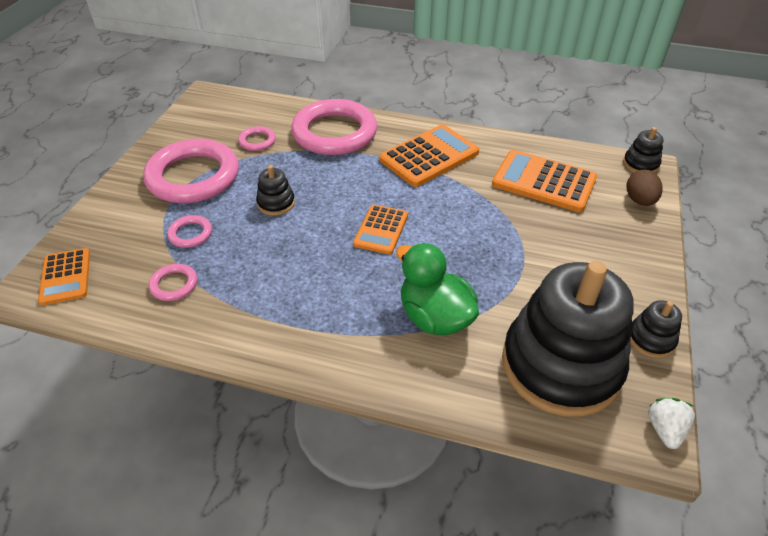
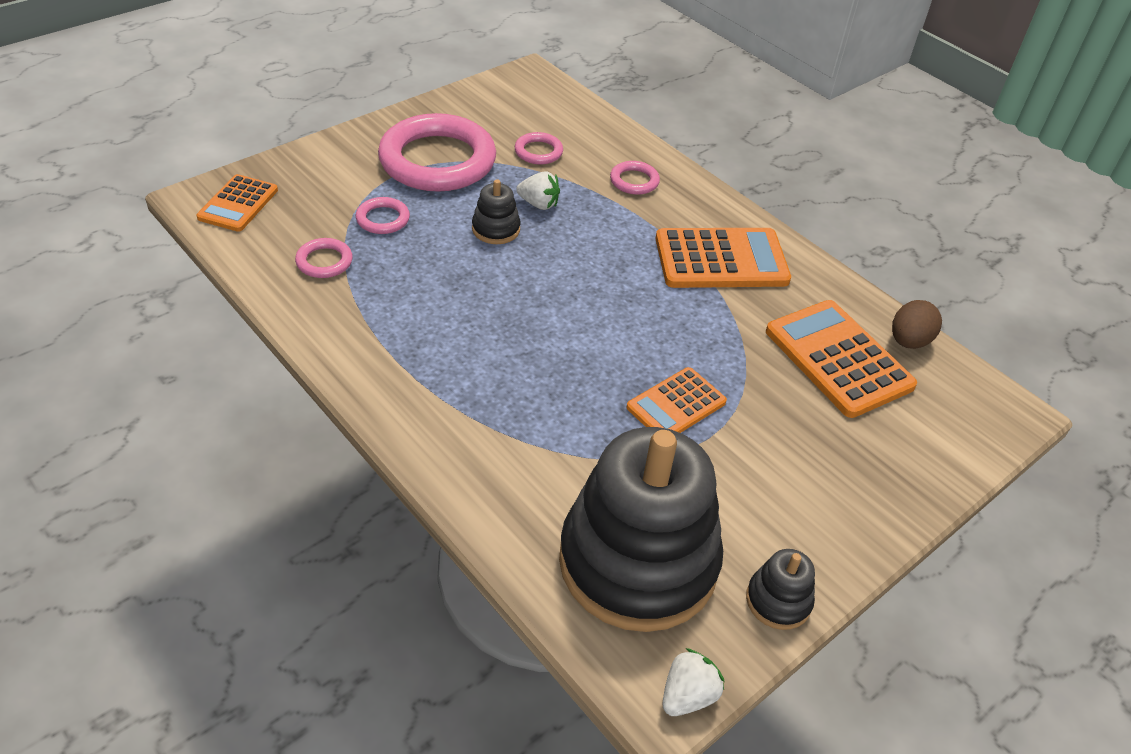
camera: 30 degrees right, 0 degrees up
pink ring [291,99,377,155] -> pink ring [610,161,660,195], size x0.43
orange calculator [353,204,408,255] -> orange calculator moved to [626,367,727,433]
green duck [396,243,479,335] -> none
black stacking toy [623,127,663,173] -> none
brown egg [626,169,663,206] -> brown egg moved to [892,300,942,349]
none -> white strawberry [516,171,560,210]

